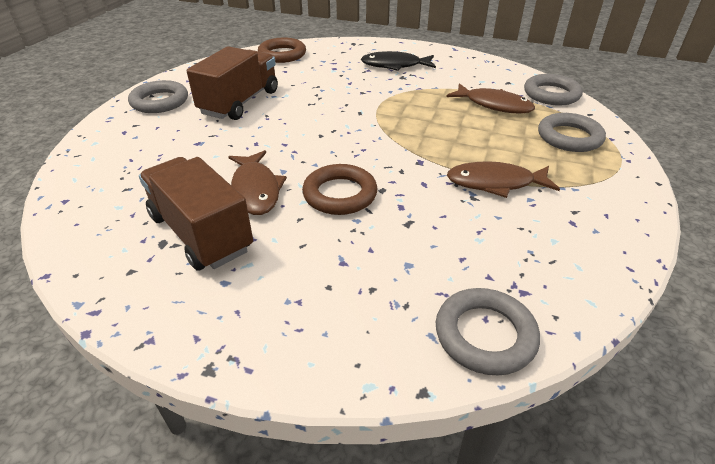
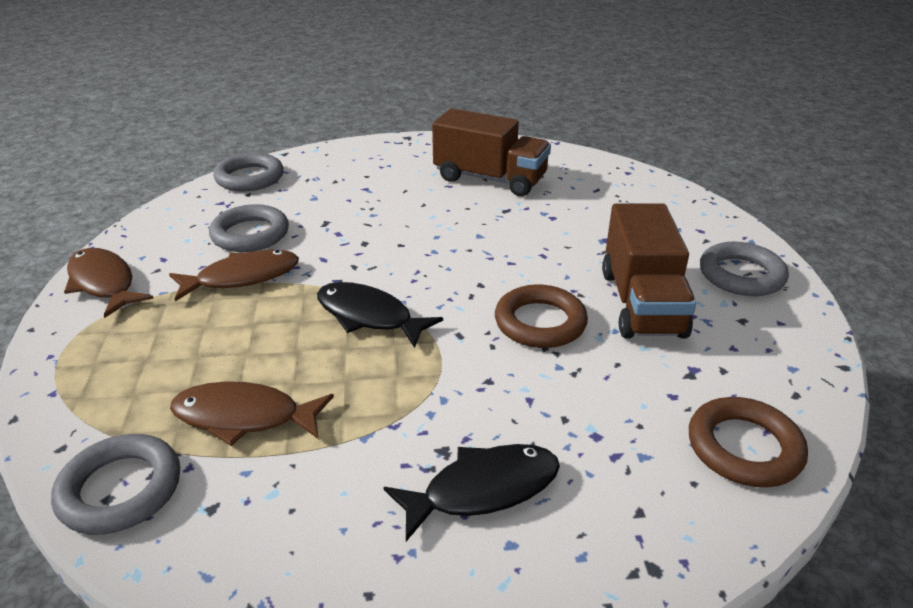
camera: 155 degrees right, 5 degrees down
brown fish [228,150,287,215] -> brown fish moved to [64,248,154,318]
brown ring [302,164,378,215] -> brown ring moved to [495,284,588,348]
grey ring [538,113,606,152] -> grey ring moved to [209,204,289,252]
none -> black fish [317,282,443,348]

